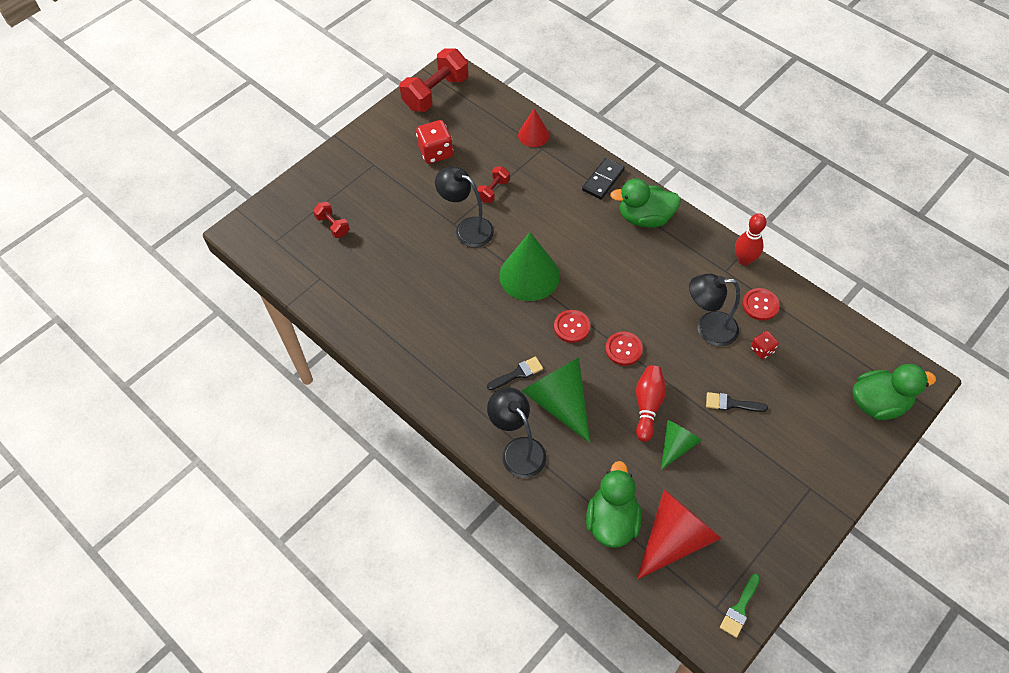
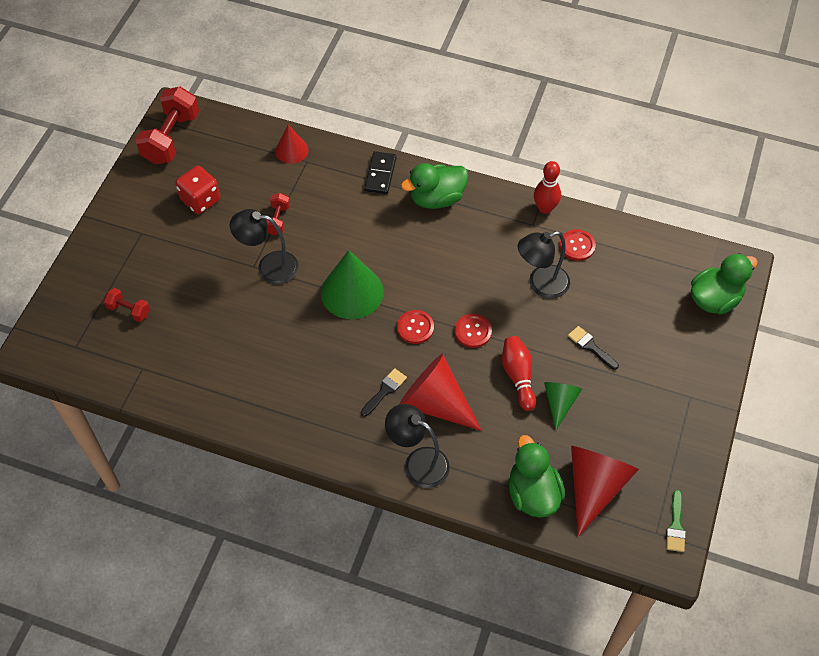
camera: 25 degrees left, 0 degrees up
green cone [521,358,590,443] -> red cone [399,354,482,431]
black brush [706,392,768,412] -> black brush turned 60 degrees clockwise [568,326,619,370]
red dice [751,331,779,359] -> none

